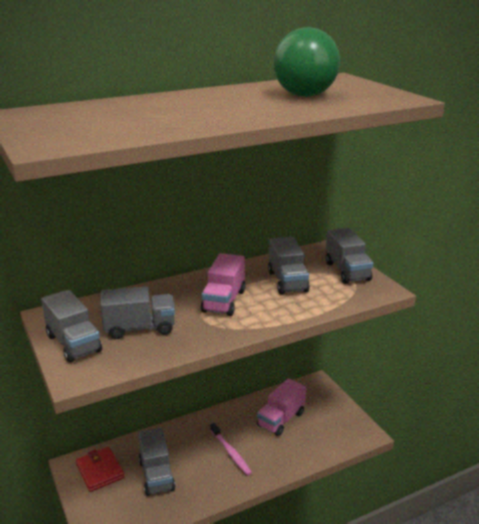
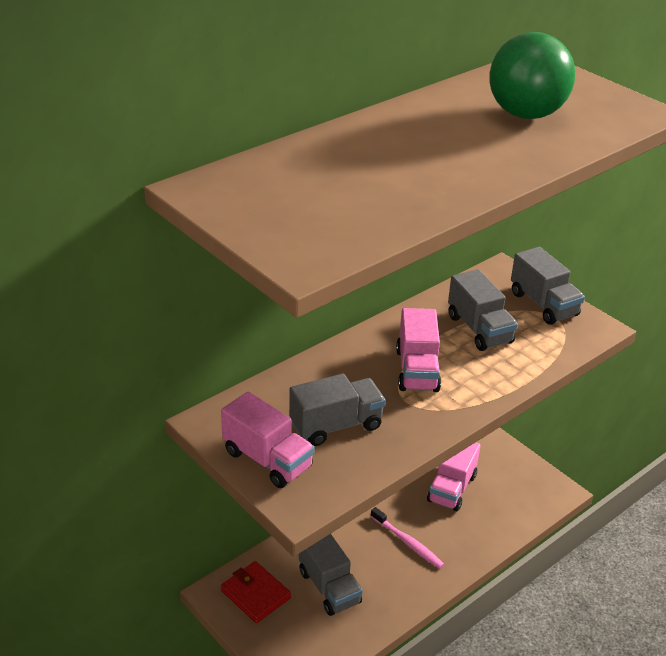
camera: 15 degrees left, 10 degrees up
grey truck [41,290,102,363] -> pink truck [221,392,315,488]

